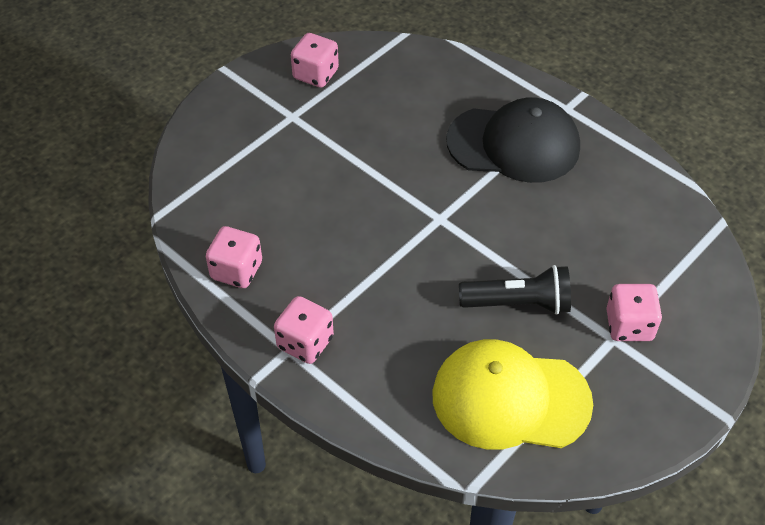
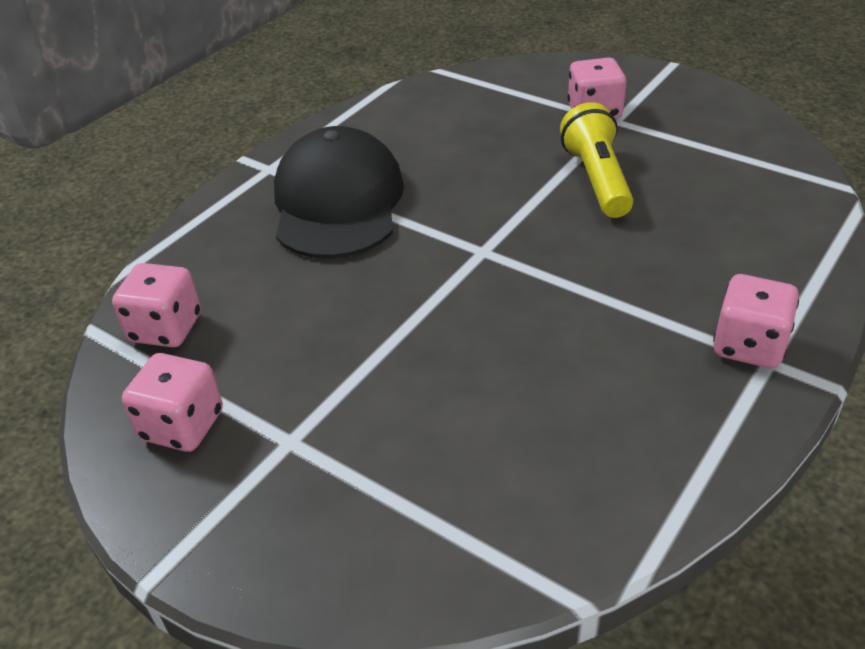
camera: 95 degrees left, 10 degrees down
pink dice [206,226,262,288] -> pink dice moved to [112,263,201,347]
yellow cap [432,339,593,450] -> none
black flashlight [459,265,571,315] -> yellow flashlight [560,102,633,218]

